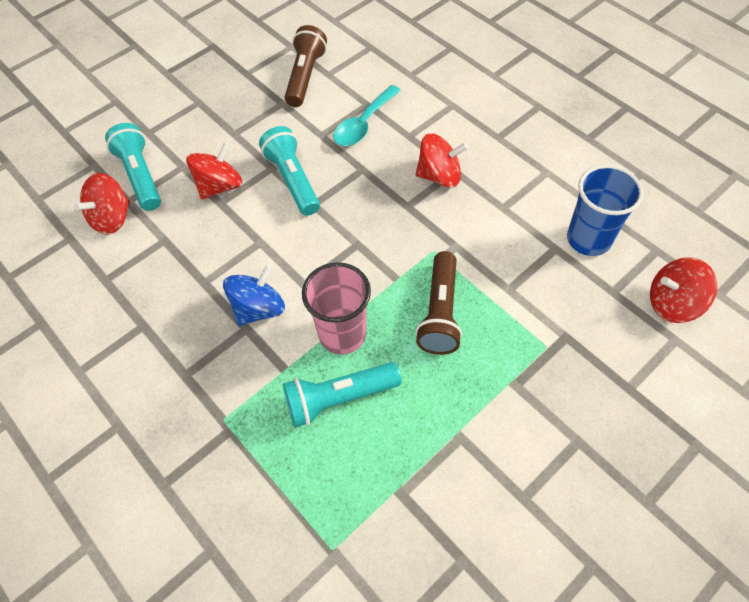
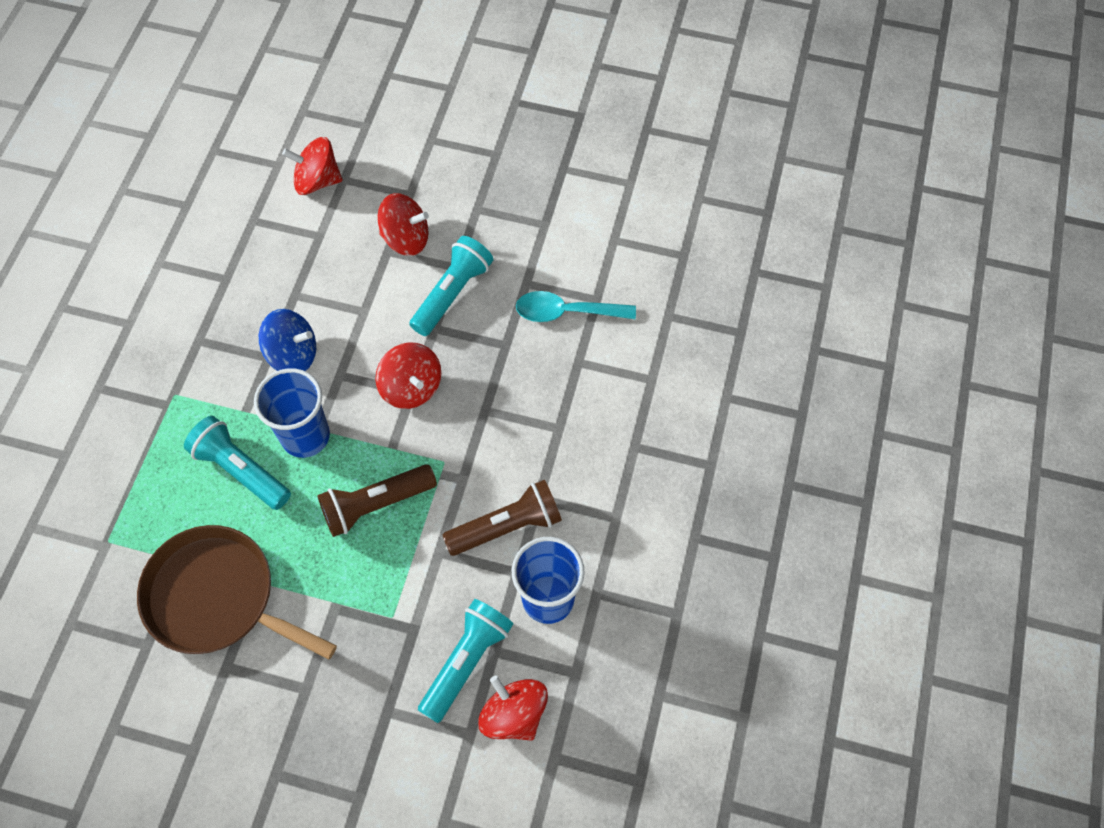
camera: 55 degrees right, 5 degrees up
turquoise flashlight [105,123,161,211] -> turquoise flashlight moved to [418,599,513,723]
brown flashlight [284,25,327,107] -> brown flashlight moved to [443,480,562,556]
pink cup [302,262,371,355] -> blue cup [254,368,330,458]
red spinning top [416,133,468,188] -> red spinning top moved to [375,342,441,409]
none -> brown pan [137,525,337,660]

